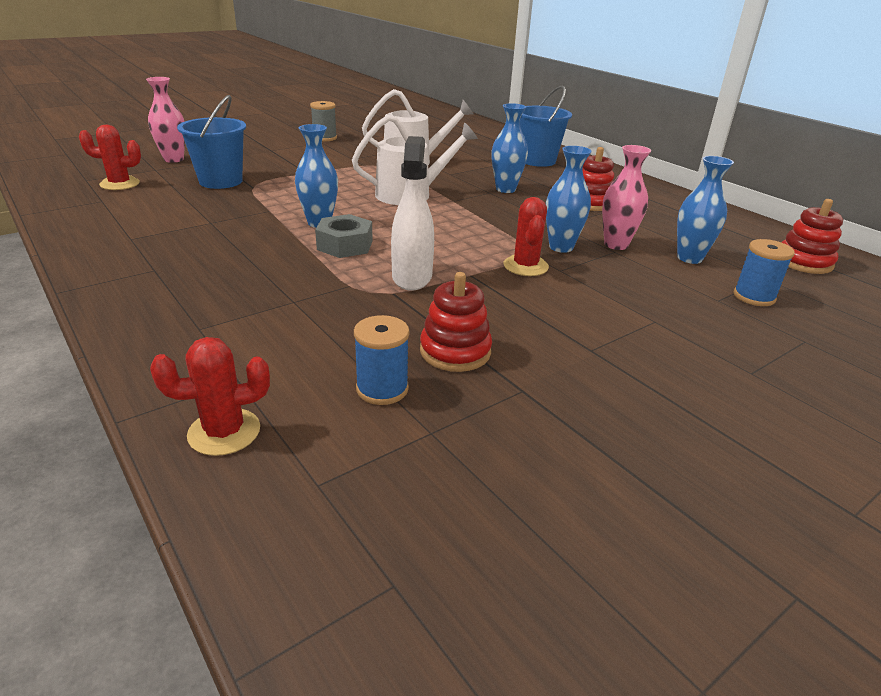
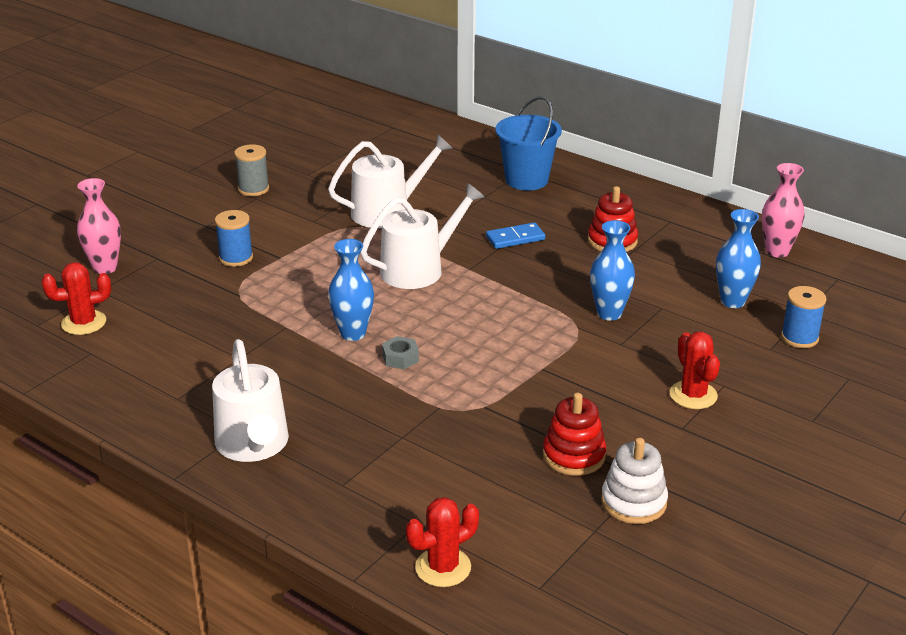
camera: 15 degrees left, 0 degrees up
blue bucket [177,95,246,189] -> none
grey nut [315,214,373,258] -> grey nut [382,336,419,369], size x0.63
blue spool [354,315,409,405] -> blue spool moved to [215,210,253,267]
white spray bottle [391,136,434,291] -> none
blue vase [492,103,528,193] -> blue domino [486,222,545,249]
red cactus [503,197,549,276] -> red cactus moved to [670,332,720,409]
pink vase [602,145,651,250] -> pink vase moved to [762,163,805,258]
red stacking toy [781,199,843,274] -> none
none -> white watering can [212,339,289,462]
none -> white stacking toy [601,438,668,524]

